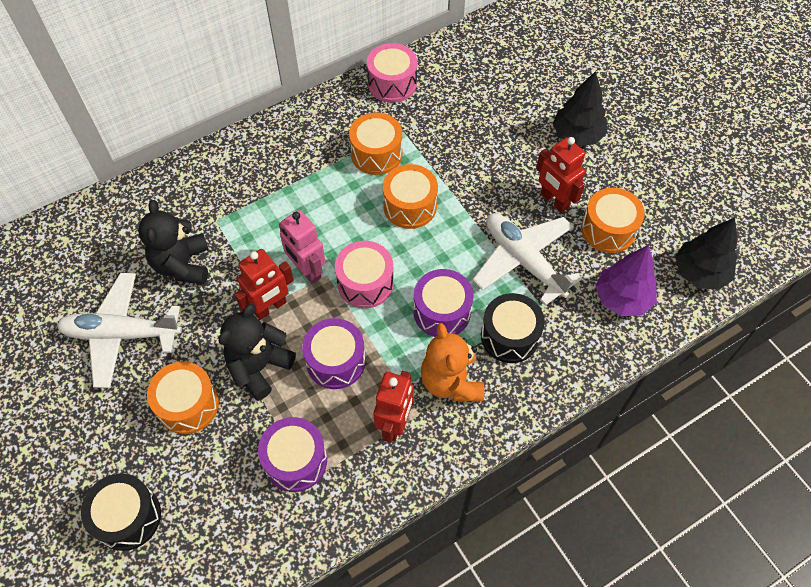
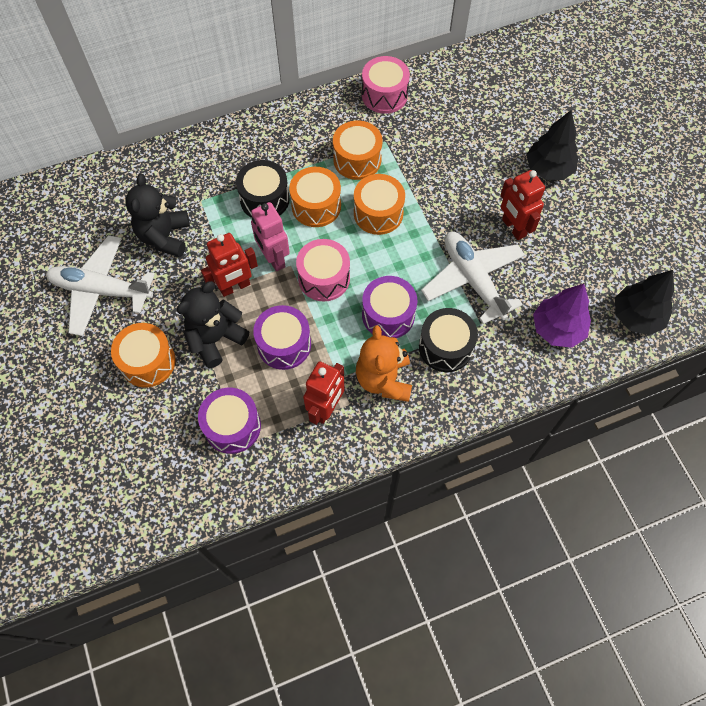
camera: 10 degrees right, 5 degrees up
black drum [81,474,161,551] -> black drum moved to [236,160,290,218]
orange drum [581,188,645,253] -> orange drum moved to [289,167,341,227]

